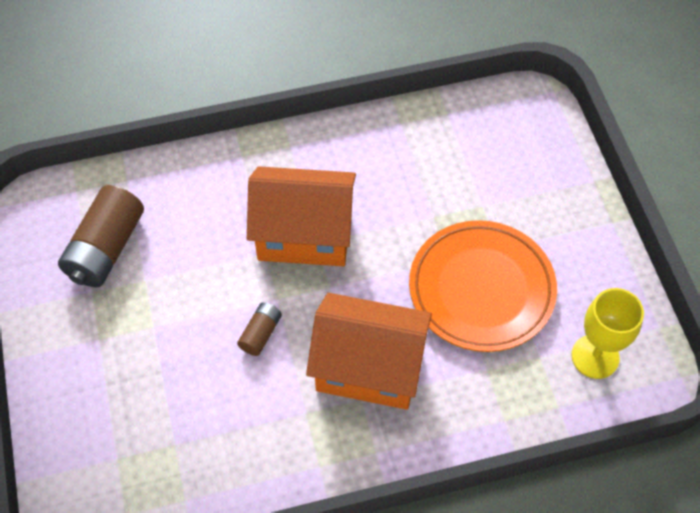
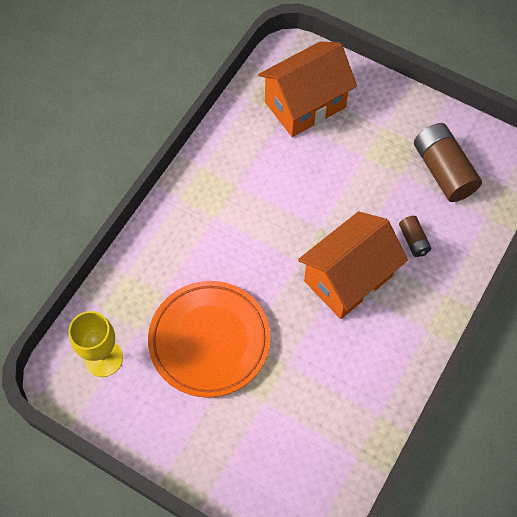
camera: 135 degrees right, 5 degrees up
brown battery [237,302,282,356] -> brown battery moved to [399,216,431,257]
orange house [306,293,432,410] -> orange house moved to [258,42,357,137]

